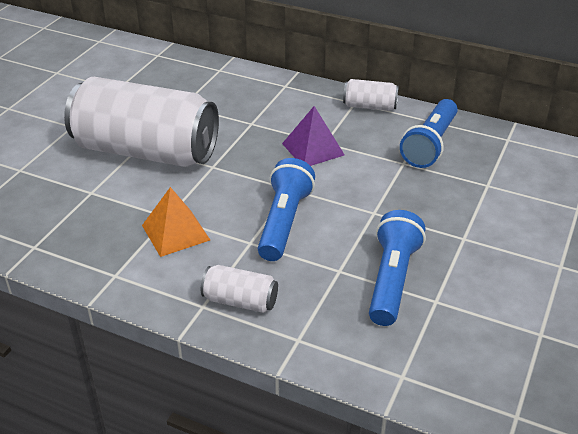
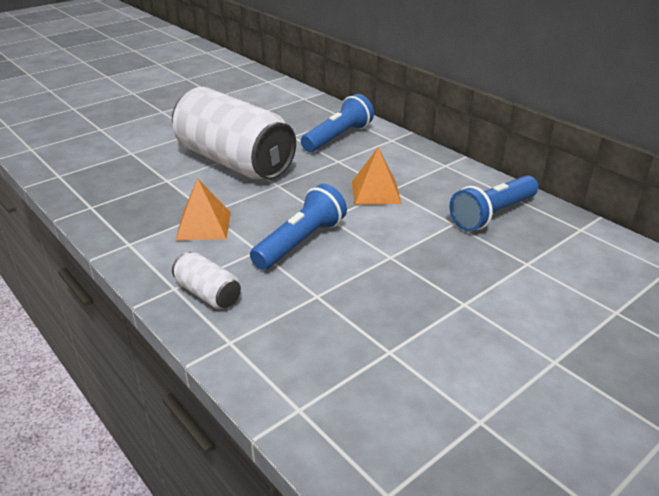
camera: 25 degrees right, 5 degrees down
purple pyramid [282,106,345,166] -> orange pyramid [352,148,402,205]
white can [343,79,399,111] -> none
blue flashlight [369,210,426,326] -> blue flashlight moved to [301,94,374,152]

